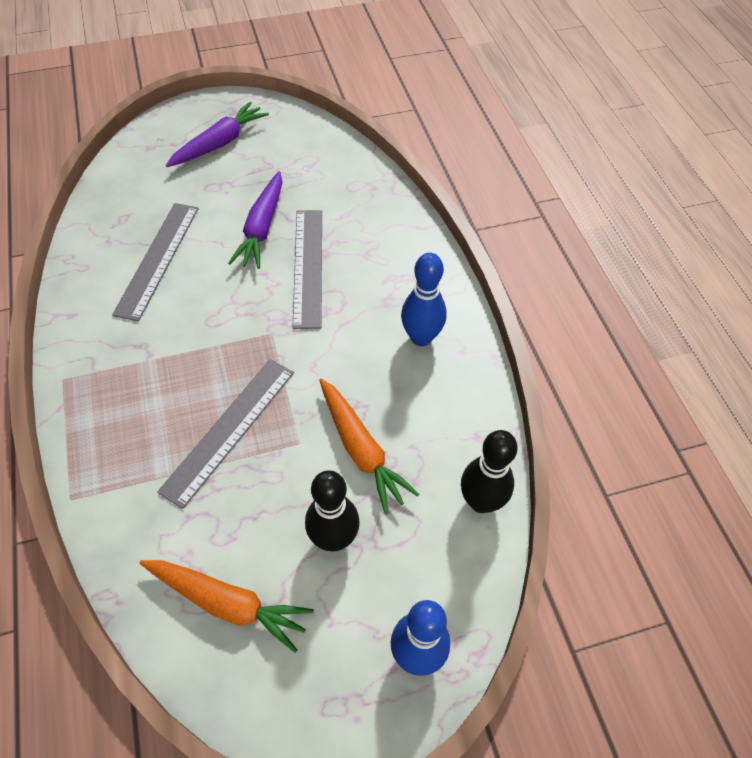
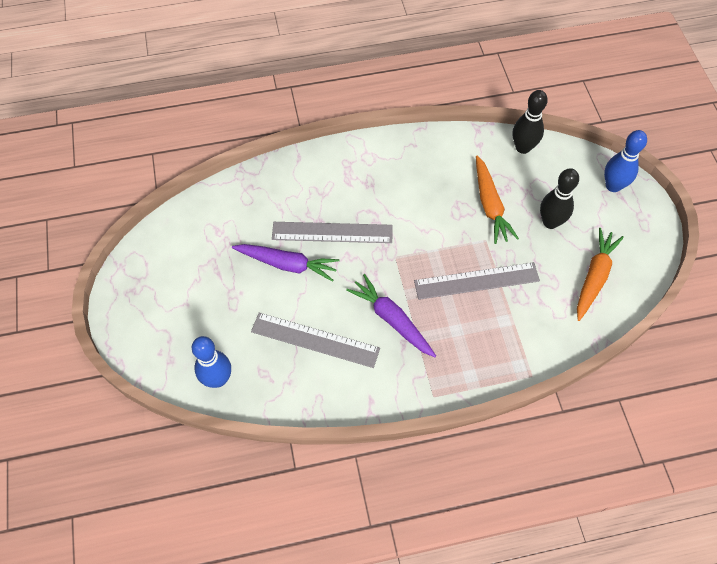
camera: 85 degrees left, 5 degrees up
grey ruler [157,359,294,509] -> grey ruler turned 45 degrees counterclockwise [414,262,540,300]
purple carrot [166,102,269,167] -> purple carrot moved to [346,274,436,357]
orange carrot [319,379,419,514] -> orange carrot turned 105 degrees clockwise [476,156,519,244]
blue bowling pin [401,253,447,346] -> blue bowling pin moved to [192,336,231,388]

